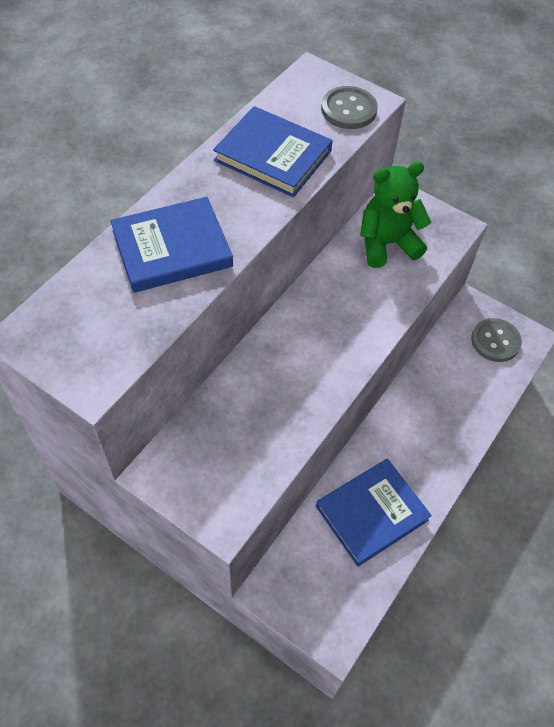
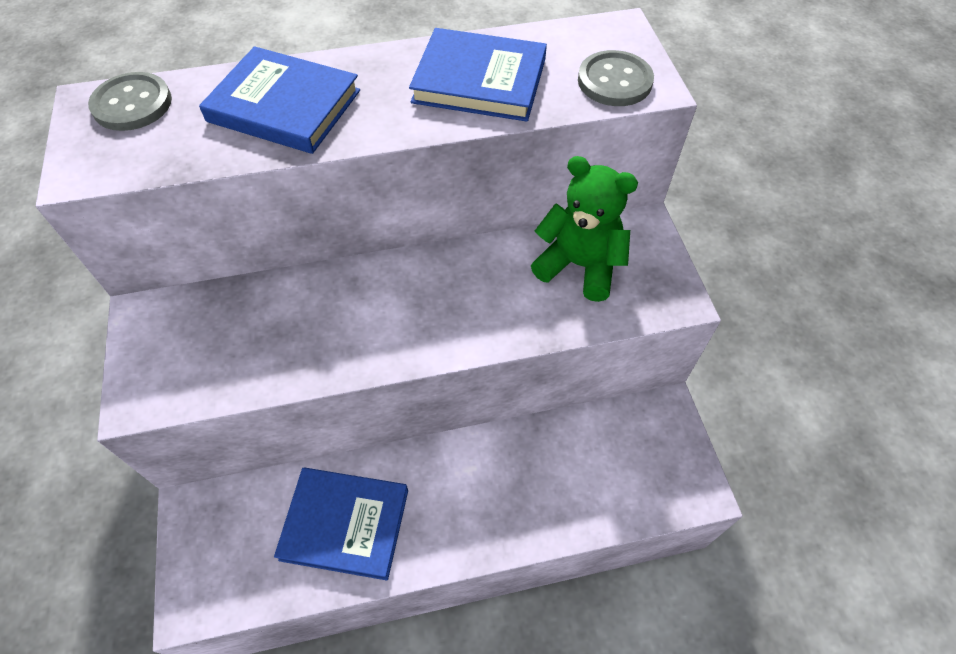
camera: 45 degrees right, 0 degrees up
blue book [213,106,333,197] -> blue book turned 60 degrees counterclockwise [409,28,547,122]
grey button [471,318,522,362] -> grey button moved to [88,72,172,131]

